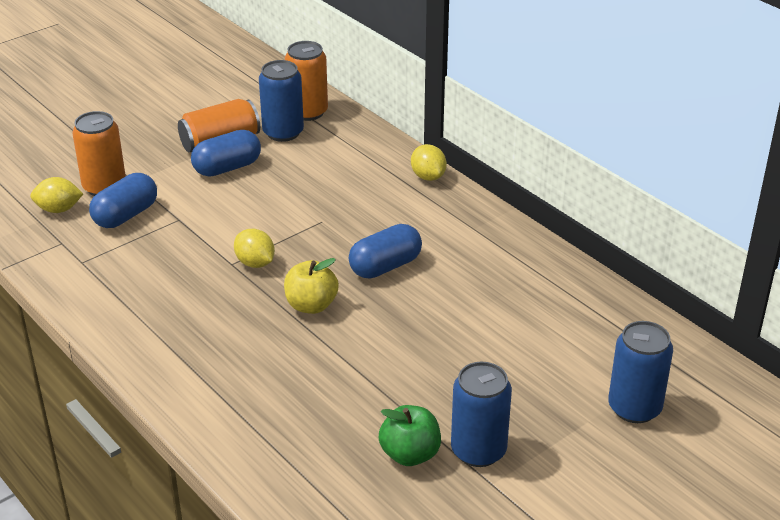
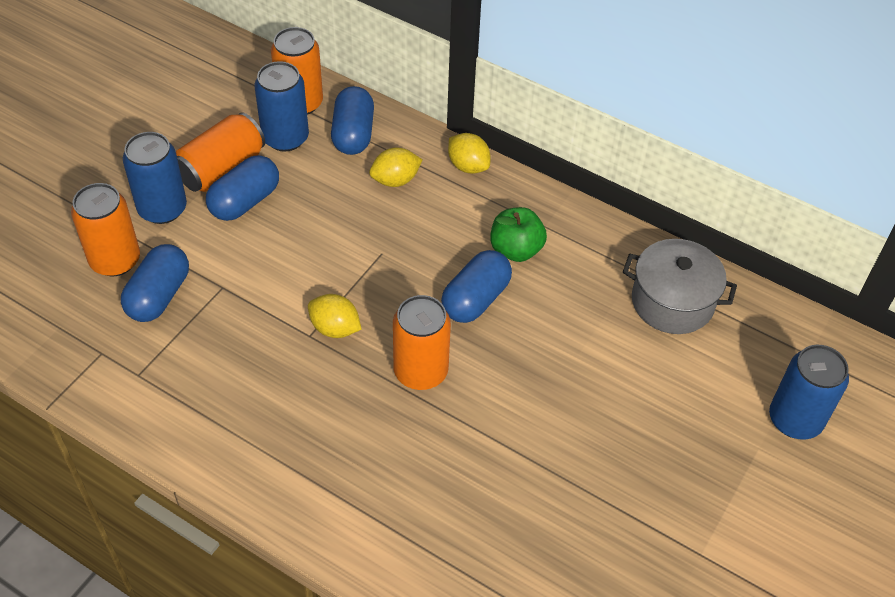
camera: 20 degrees left, 15 degrees up
yellow lemon [30,177,83,213] -> yellow lemon moved to [369,147,422,187]
yellow apple [284,258,339,314] -> orange can [393,295,451,390]
green apple [379,405,441,466] -> green apple moved to [491,207,547,262]
blue can [451,362,512,467] -> blue can moved to [123,132,187,224]
none -> blue capsule [331,86,374,155]
none -> grey pot [623,239,737,334]

